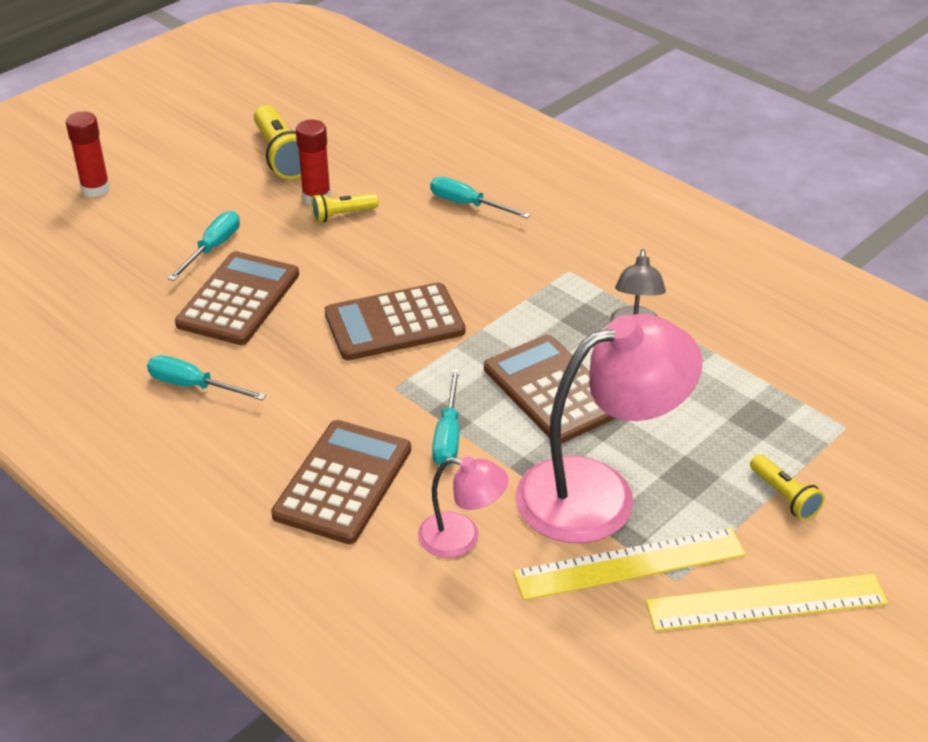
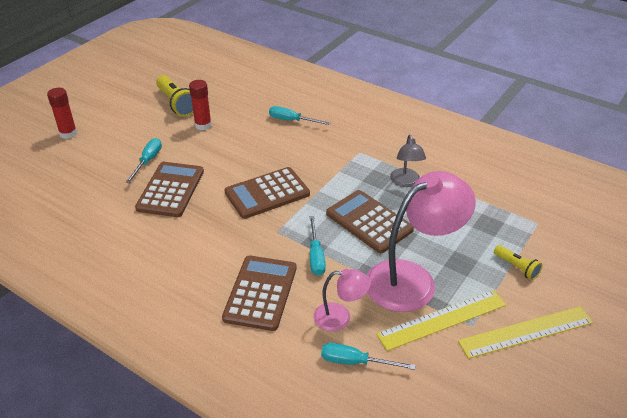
camera: 10 degrees left, 0 degrees up
turquoise screwdriver [147,355,266,401] -> turquoise screwdriver moved to [321,343,415,370]
yellow flashlight [311,193,379,222] -> none

